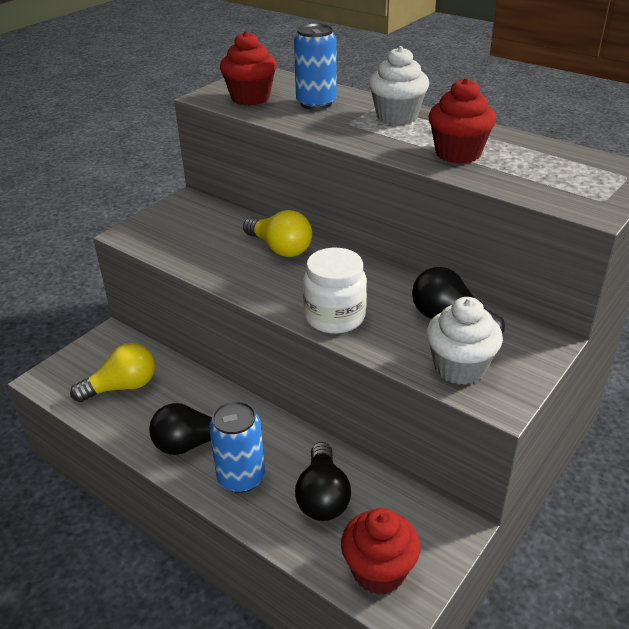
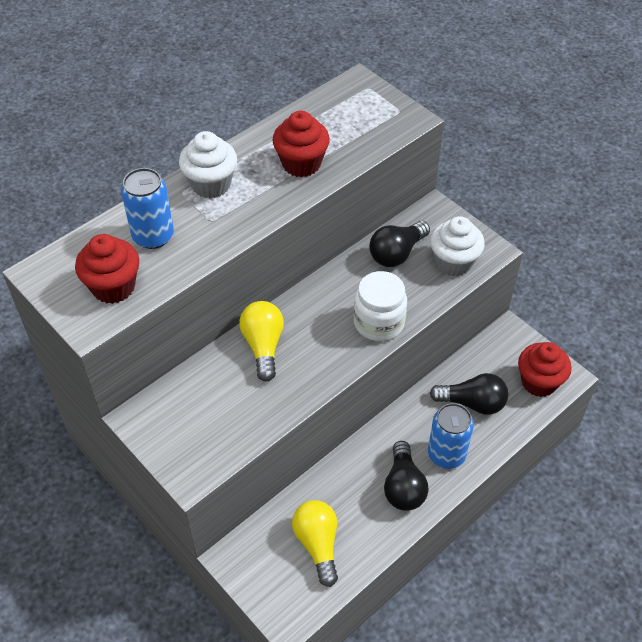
camera: 80 degrees left, 15 degrees up
yellow light bulb [243,210,312,257] -> yellow light bulb turned 60 degrees counterclockwise [239,301,284,381]

